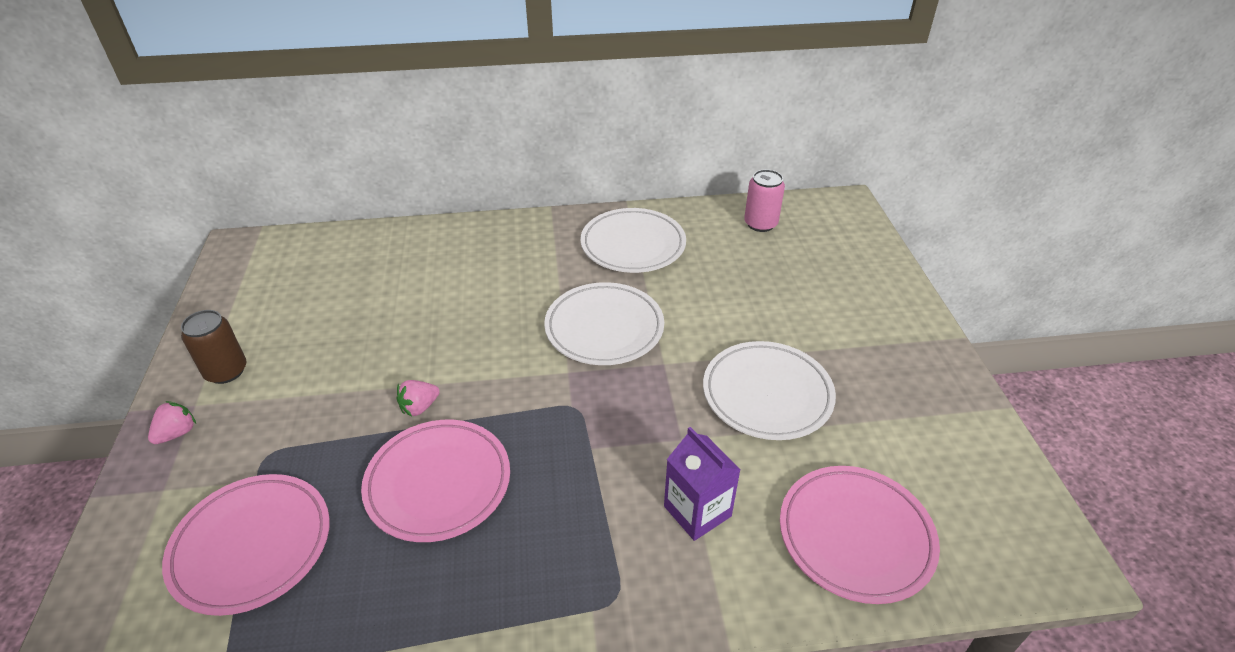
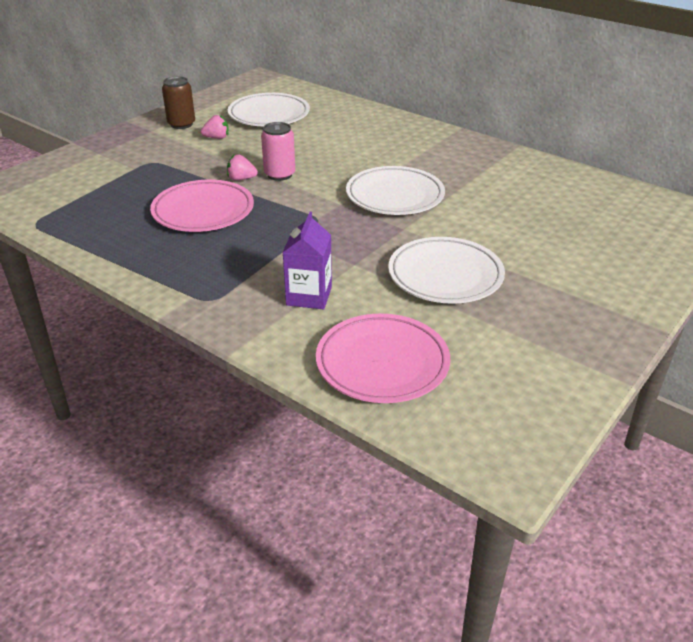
camera: 45 degrees right, 5 degrees down
pink strawberry [148,401,196,444] -> pink strawberry moved to [201,115,229,139]
pink plate [162,474,330,616] -> none
white plate [581,208,686,273] -> white plate moved to [228,93,310,126]
pink can [744,169,785,232] -> pink can moved to [261,122,295,181]

